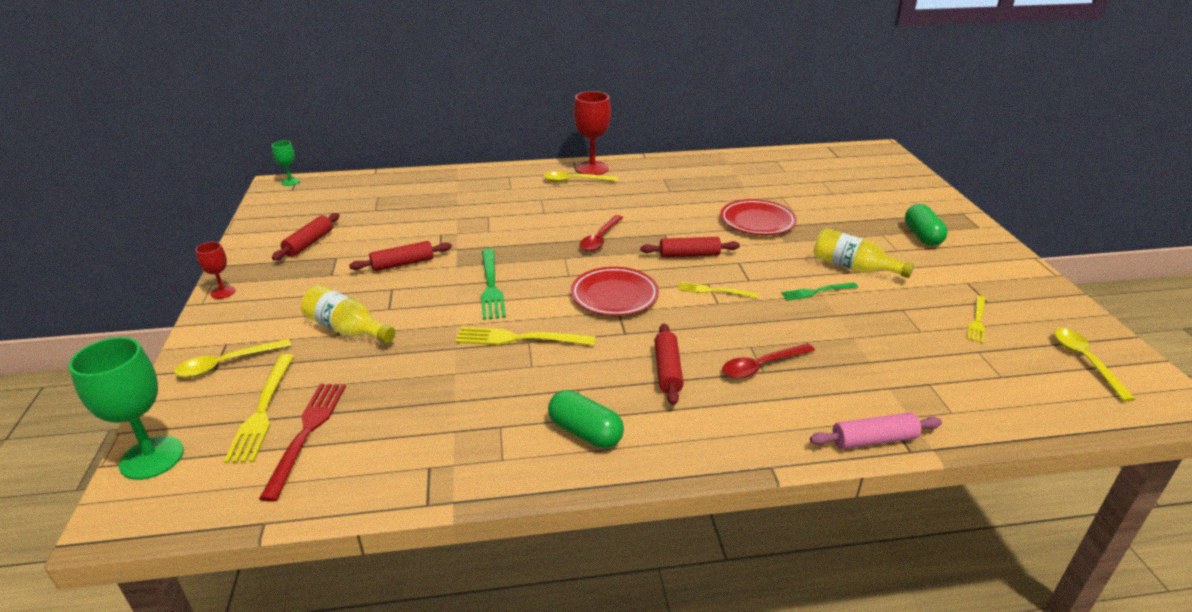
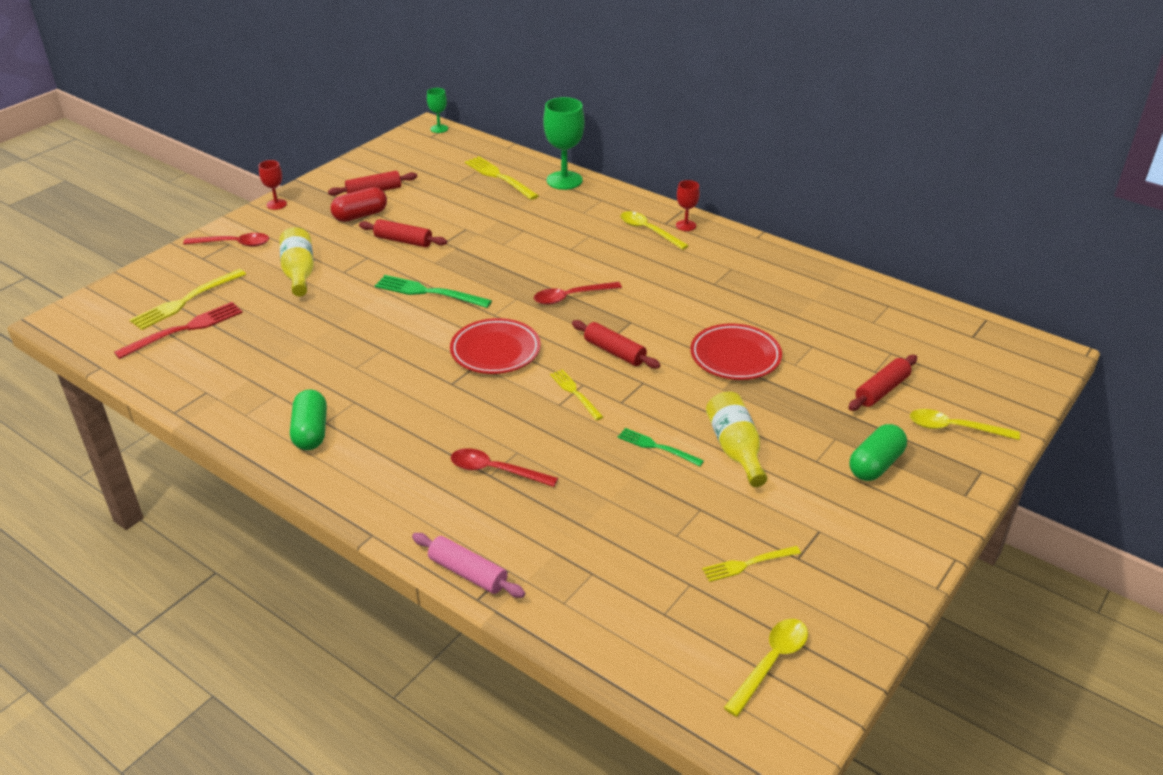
camera: 45 degrees right, 5 degrees up
green goblet [69,337,184,480] -> green goblet moved to [543,97,585,190]
yellow spoon [174,339,291,378] -> yellow spoon moved to [910,409,1020,440]
yellow fork [455,327,595,346] -> yellow fork moved to [465,156,539,200]
green fork [481,249,506,320] -> green fork turned 75 degrees clockwise [375,275,492,308]
red goblet [574,91,611,175] -> red goblet [676,180,700,231], size x0.53
red rolling pin [654,323,684,405] -> red rolling pin moved to [848,355,917,411]
none -> red spoon [183,233,269,247]
none -> red capsule [330,187,387,222]

